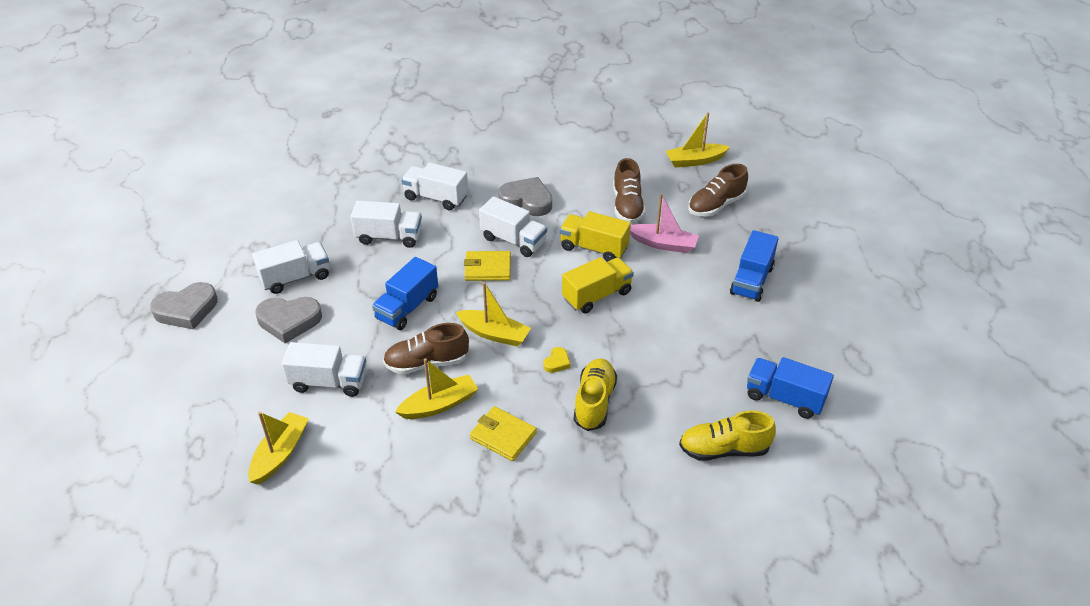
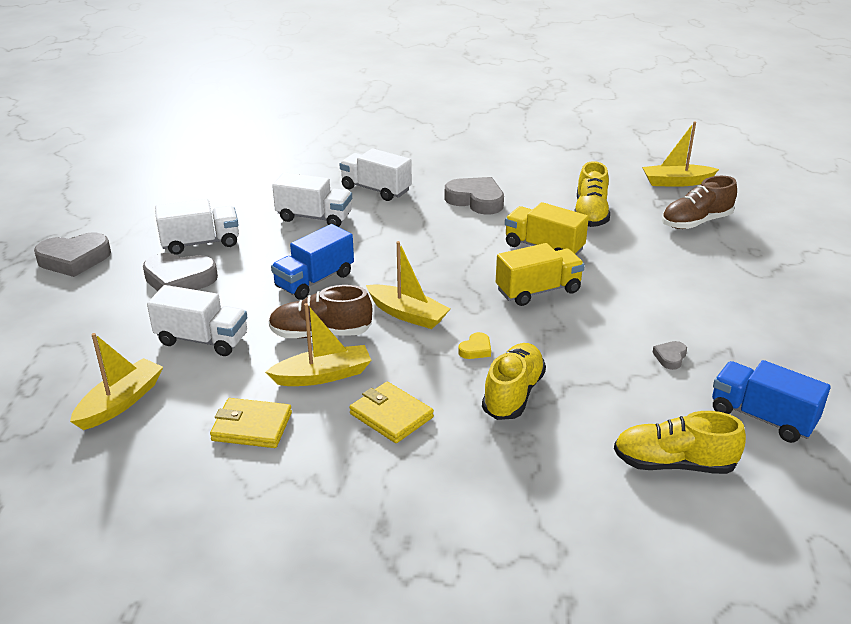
camera: 10 degrees right, 10 degrees down
yellow wallet [464,251,511,281] -> yellow wallet moved to [210,398,292,448]
white truck [479,197,547,257] -> none
brown shoe [613,158,646,223] -> yellow shoe [574,161,610,227]
pink boat [630,194,699,253] -> none
blue truck [730,230,779,302] -> none
none -> grey heart [652,341,687,370]

